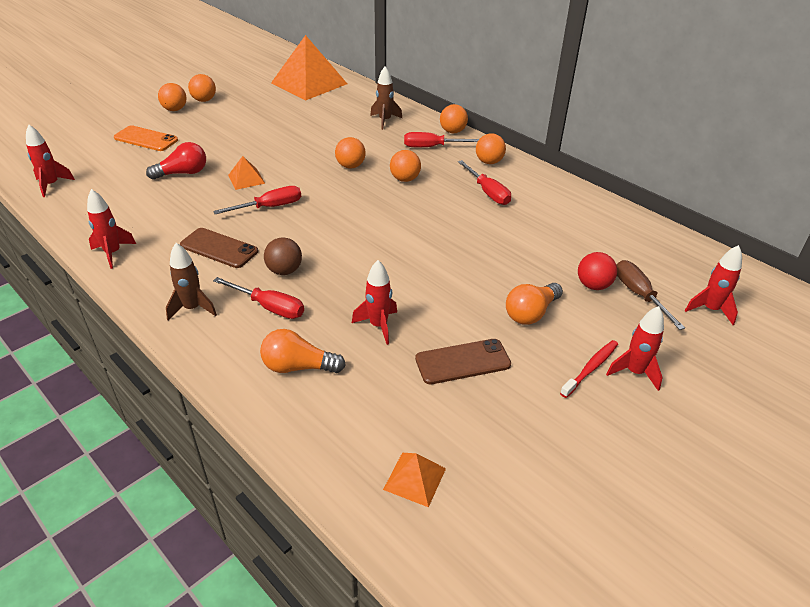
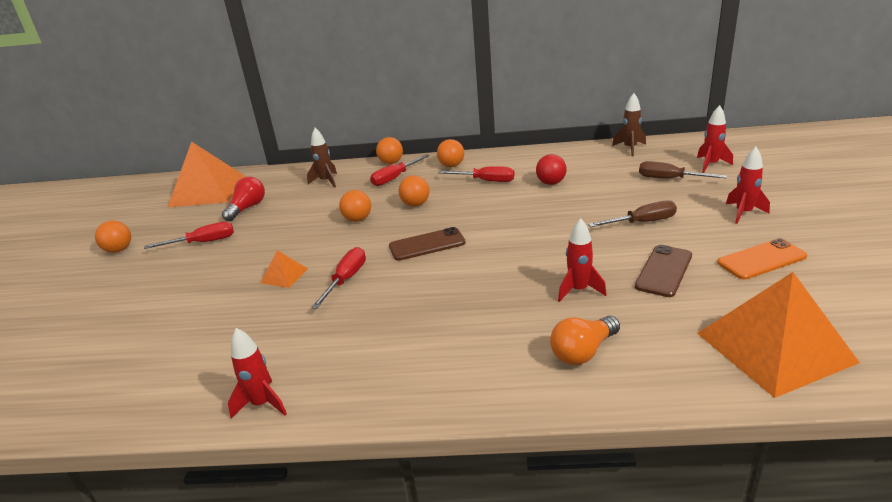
camera: 40 degrees left, 10 degrees down
red rocket [26,125,75,197] -> none
orange phone [114,125,178,151] -> orange phone moved to [717,238,807,280]
red light bulb [146,142,206,180] -> red light bulb moved to [222,177,265,221]
orange ball [158,83,186,111] -> none
brown rocket [166,243,217,320] -> brown rocket moved to [612,93,646,156]
brown phone [180,228,258,268] -> brown phone moved to [389,227,466,261]
red screwdriver [213,277,304,319] -> red screwdriver moved to [144,222,234,249]
brown ball [264,237,302,275] -> none
orange pyramid [383,453,446,507] -> orange pyramid [697,272,860,398], size x2.28
orange light bulb [506,283,563,325] -> brown screwdriver [588,200,677,227]
red toothbrush [560,340,618,398] -> none
red ball [578,252,617,290] -> red ball moved to [536,154,567,185]

